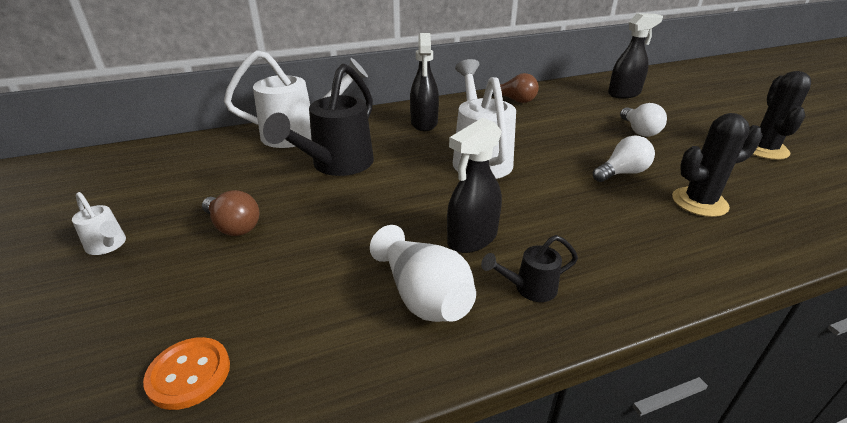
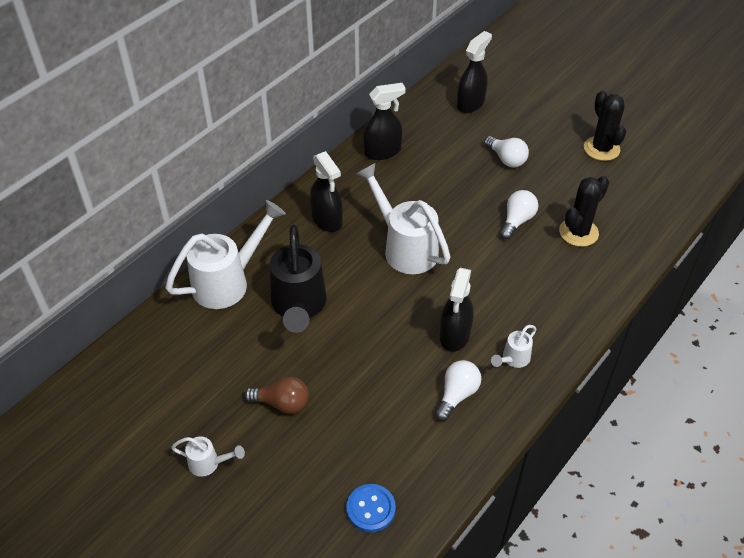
camera: 30 degrees left, 15 degrees up
orange button [143,337,230,410] -> blue button [346,484,396,532]
white vase [370,225,476,322] -> white light bulb [435,360,481,421]
black watering can [481,235,578,302] -> white watering can [491,325,537,368]
brown light bulb [492,73,539,103] -> black spray bottle [363,83,406,160]

